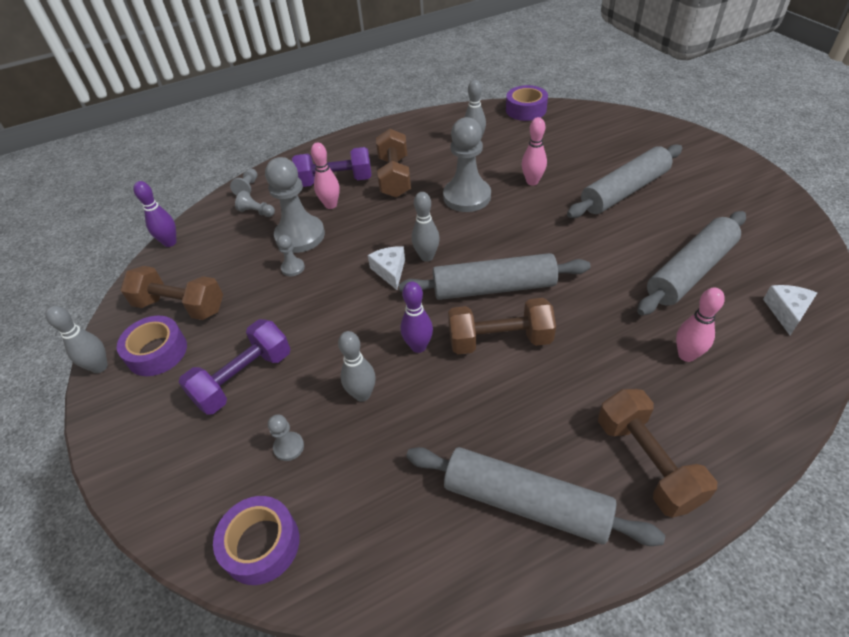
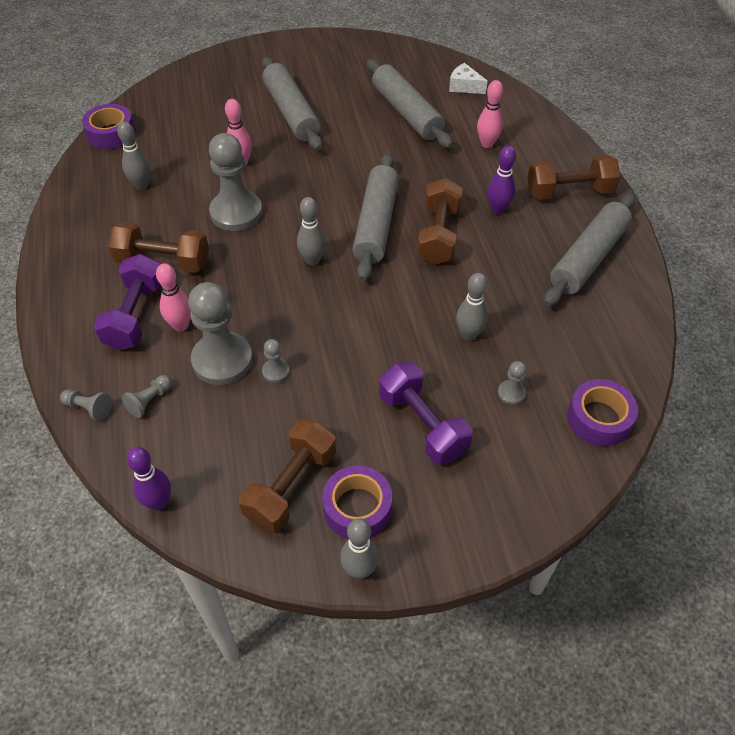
camera: 80 degrees left, 5 degrees up
white cheese [368,247,405,290] -> none
purple bowling pin [400,282,433,353] -> purple bowling pin moved to [487,146,516,214]

